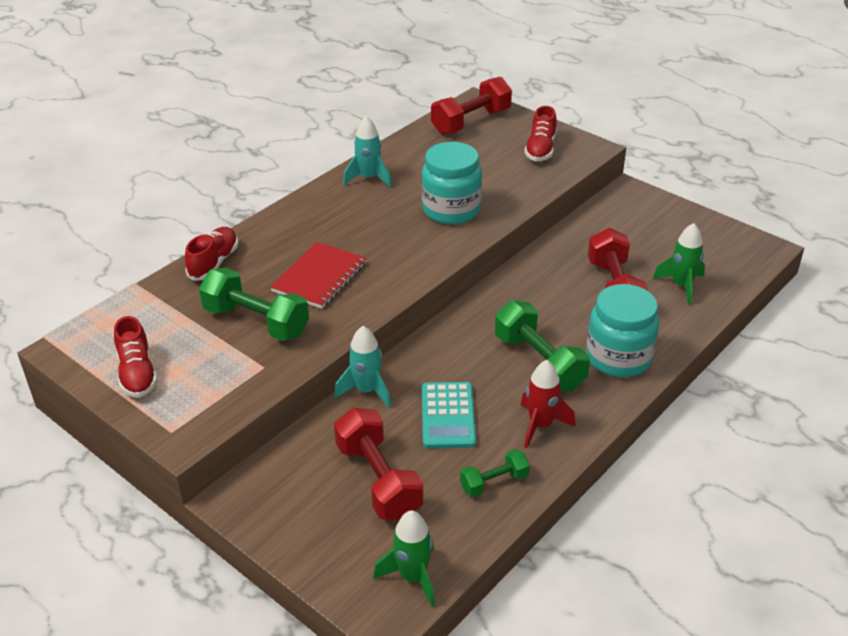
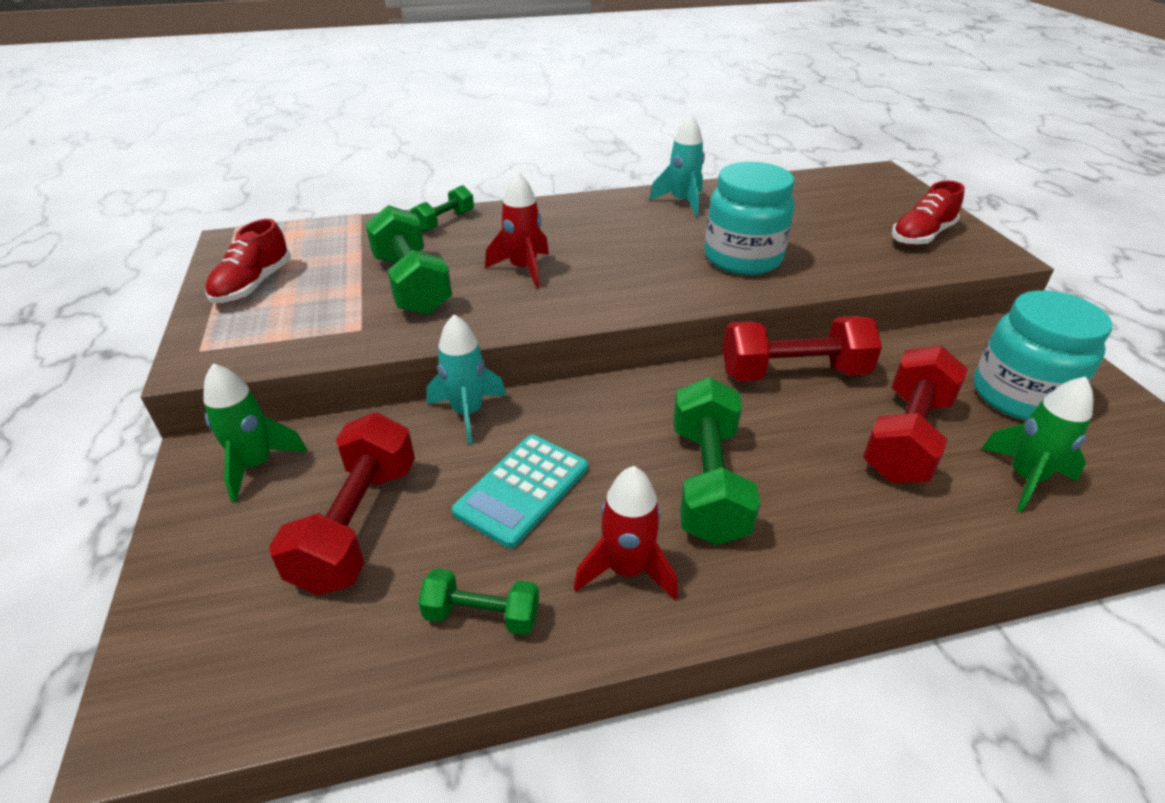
camera: 35 degrees right, 0 degrees up
red shoe [185,227,238,281] -> green dumbbell [410,185,474,232]
red notebook [270,242,367,309] -> red rocket [485,171,549,289]
green rocket [373,510,435,607] -> green rocket moved to [203,363,308,503]
red dumbbell [431,77,512,135] -> red dumbbell moved to [722,316,882,381]
turquoise jar [586,284,659,378] -> turquoise jar moved to [974,290,1112,421]

